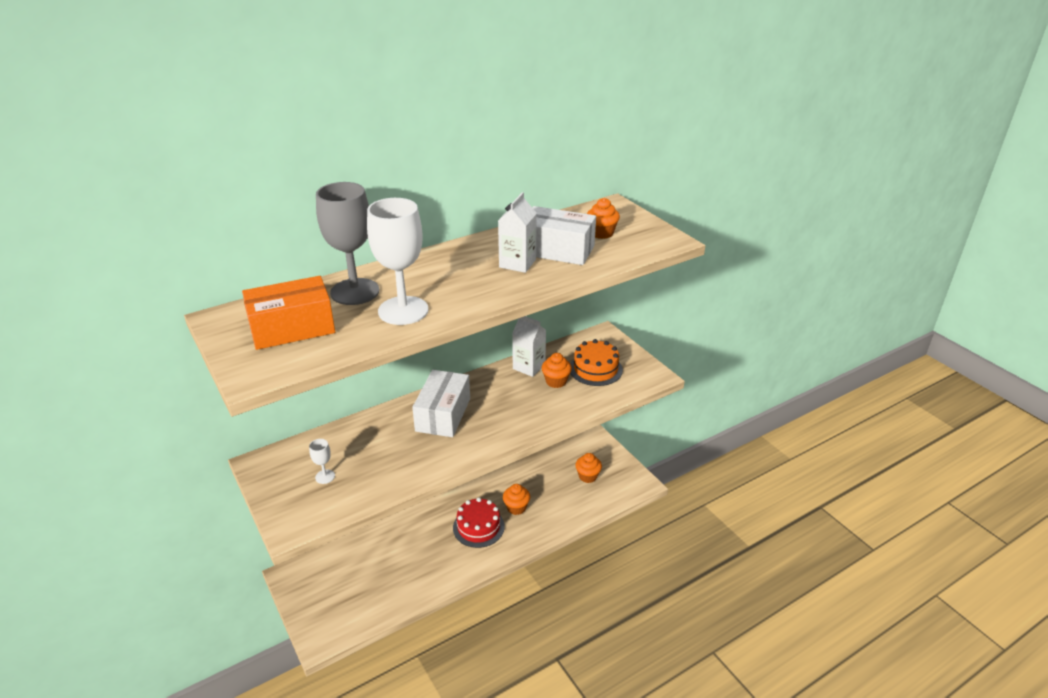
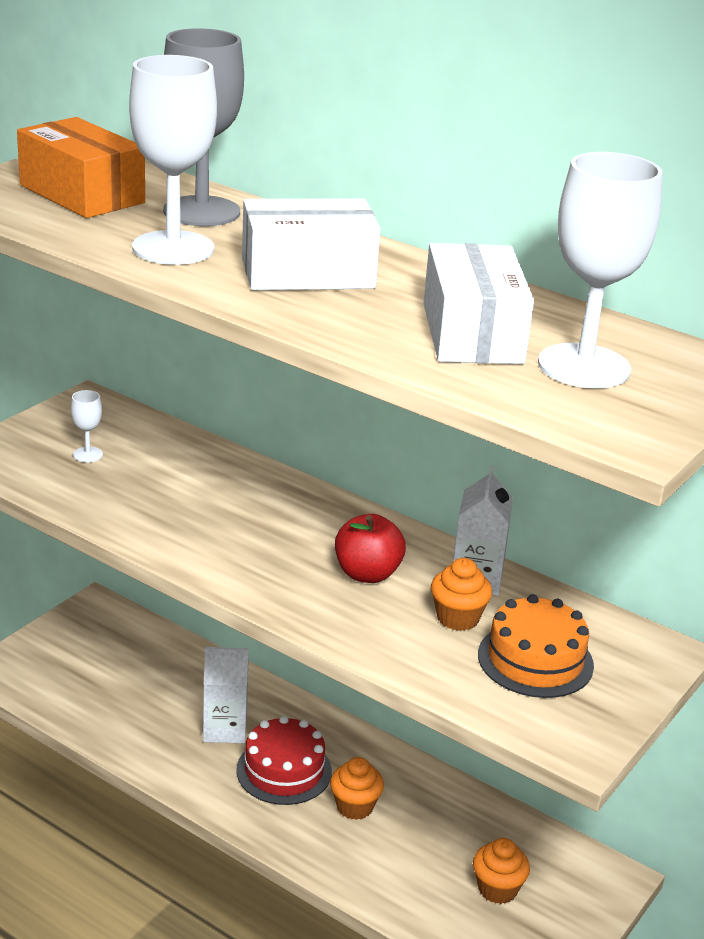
camera: 65 degrees right, 5 degrees down
white box [412,370,470,437] -> white box moved to [242,198,381,290]
white carton [498,192,537,273] -> white carton moved to [203,647,249,743]
orange cupcake [587,198,620,239] -> white goblet [538,152,663,389]
none -> red apple [335,514,406,583]

